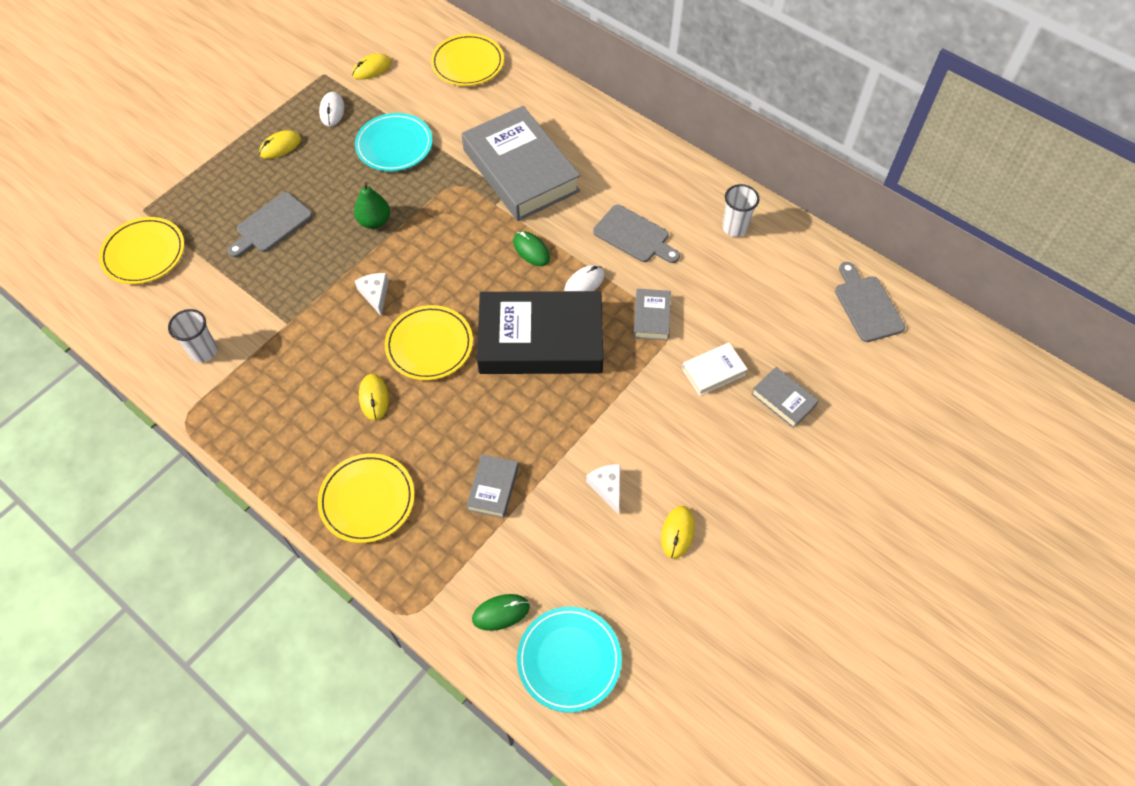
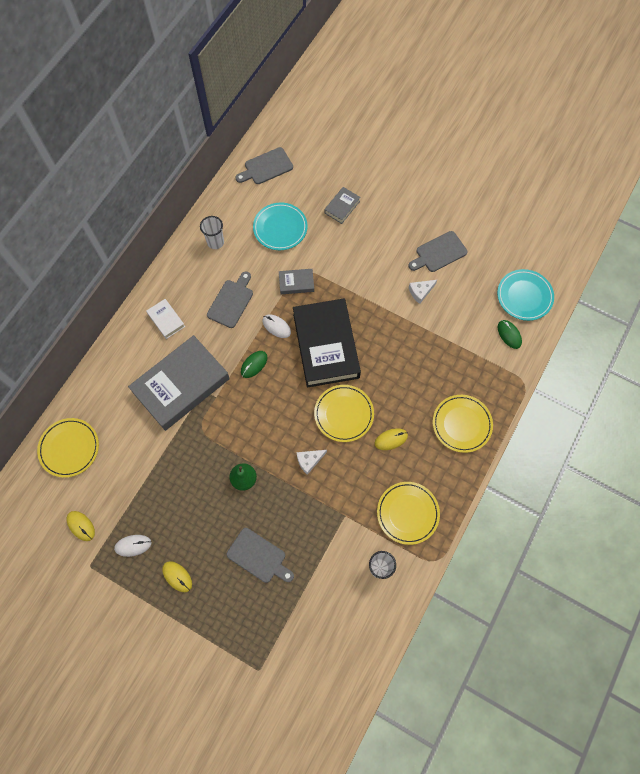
camera: 100 degrees left, 10 degrees up
yellow plate [99,217,185,284] -> yellow plate moved to [377,482,440,545]
turquoise plate [355,113,433,171] -> turquoise plate moved to [253,202,308,250]
grey book [466,454,519,518] -> none
yellow mouse [661,506,695,559] -> grey cutting board [409,231,468,272]
white book [682,343,748,396] -> white book moved to [146,299,185,339]

